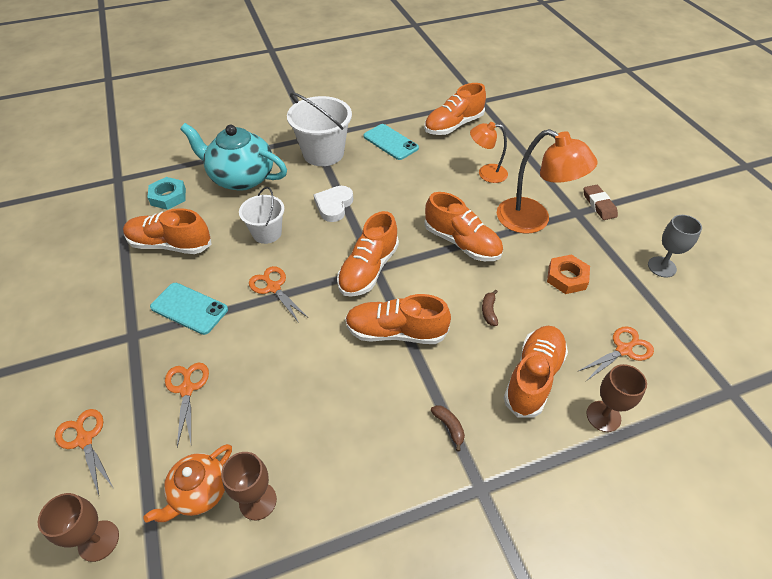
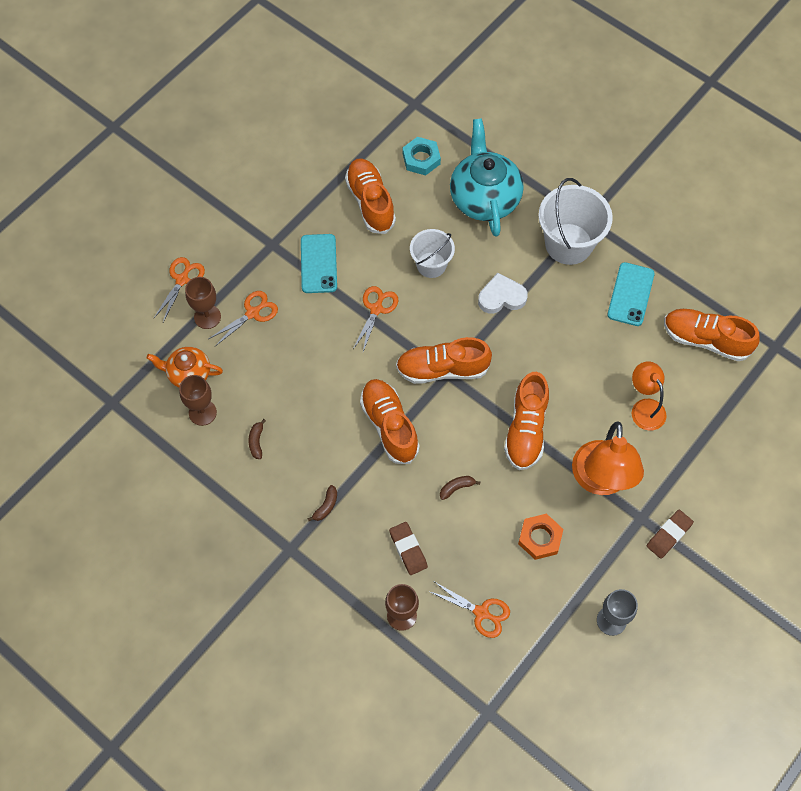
camera: 60 degrees right, 15 degrees up
brown goblet [38,493,119,562] -> brown goblet moved to [185,277,221,329]
orange shoe [503,326,568,418] -> brown eraser [389,522,428,575]
none -> brown banana [248,419,266,459]

